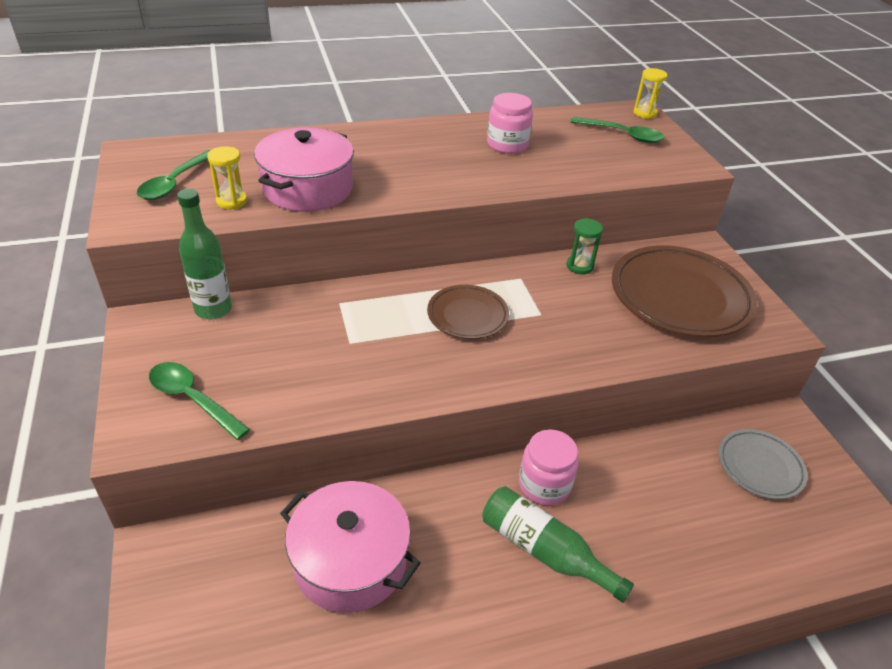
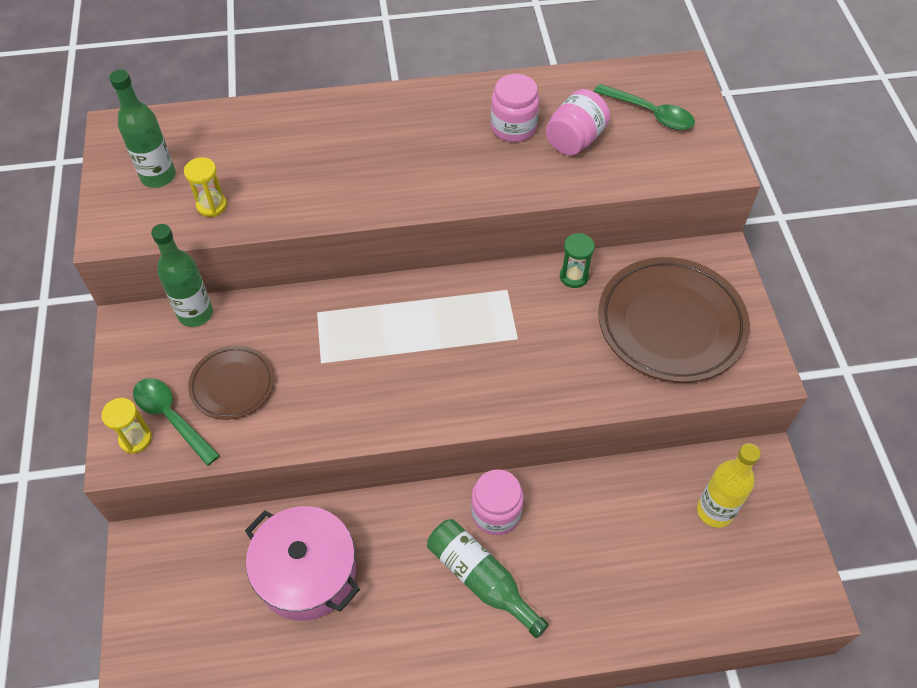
camera: 10 degrees right, 15 degrees up
green spoon [137,150,211,200] -> green bottle [109,70,176,188]
pink pot [254,128,354,212] -> none
brown plate [427,285,509,339] -> brown plate moved to [188,345,274,420]
yellow hourglass [633,68,668,119] -> yellow hourglass moved to [101,398,152,454]
grey plate [718,429,808,499] -> yellow bottle [697,443,761,528]
none -> pink jar [546,89,610,155]

